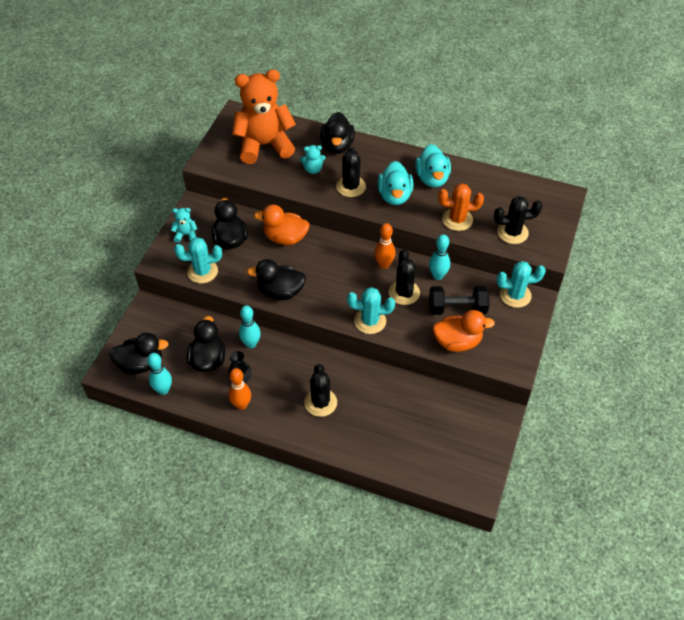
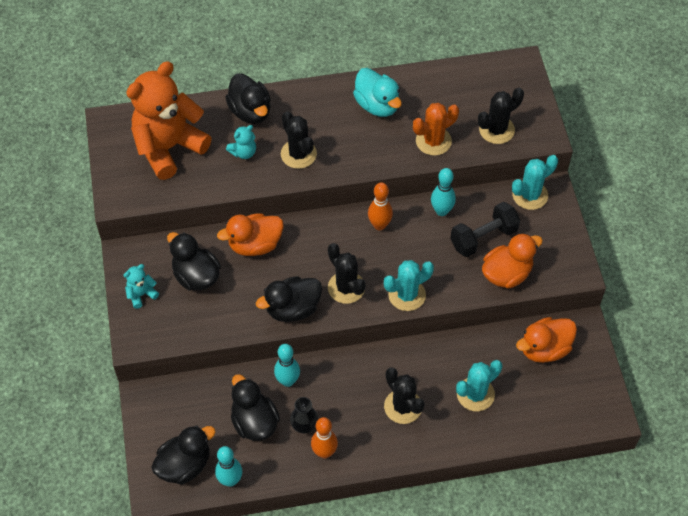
camera: 30 degrees left, 5 degrees up
turquoise cactus [174,237,222,283] -> turquoise cactus moved to [456,360,502,411]
turquoise duck [378,161,413,205] -> none
black cactus [389,249,420,305] -> black cactus moved to [328,243,366,304]
none -> orange duck [516,317,577,363]

